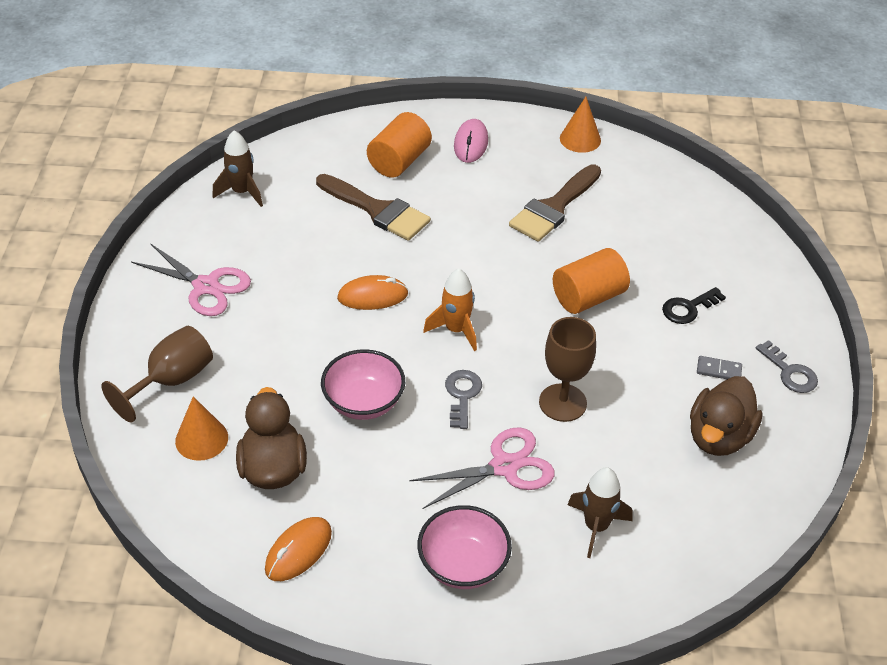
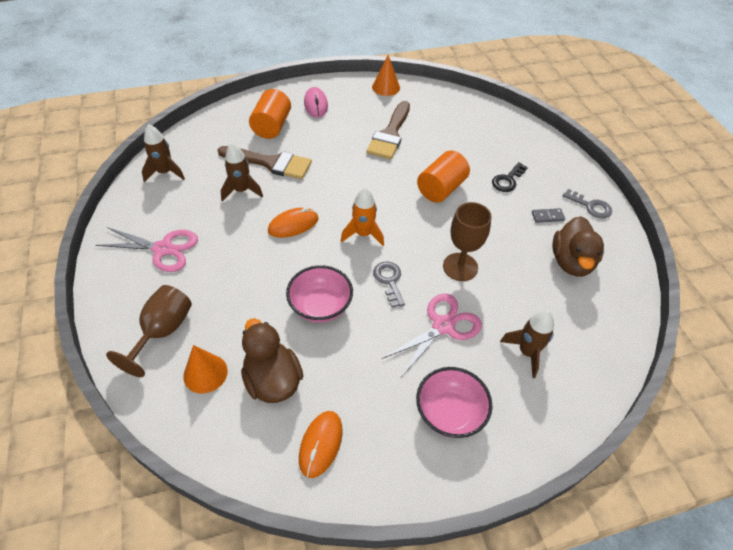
camera: 20 degrees left, 5 degrees up
none -> brown rocket [221,143,263,202]

